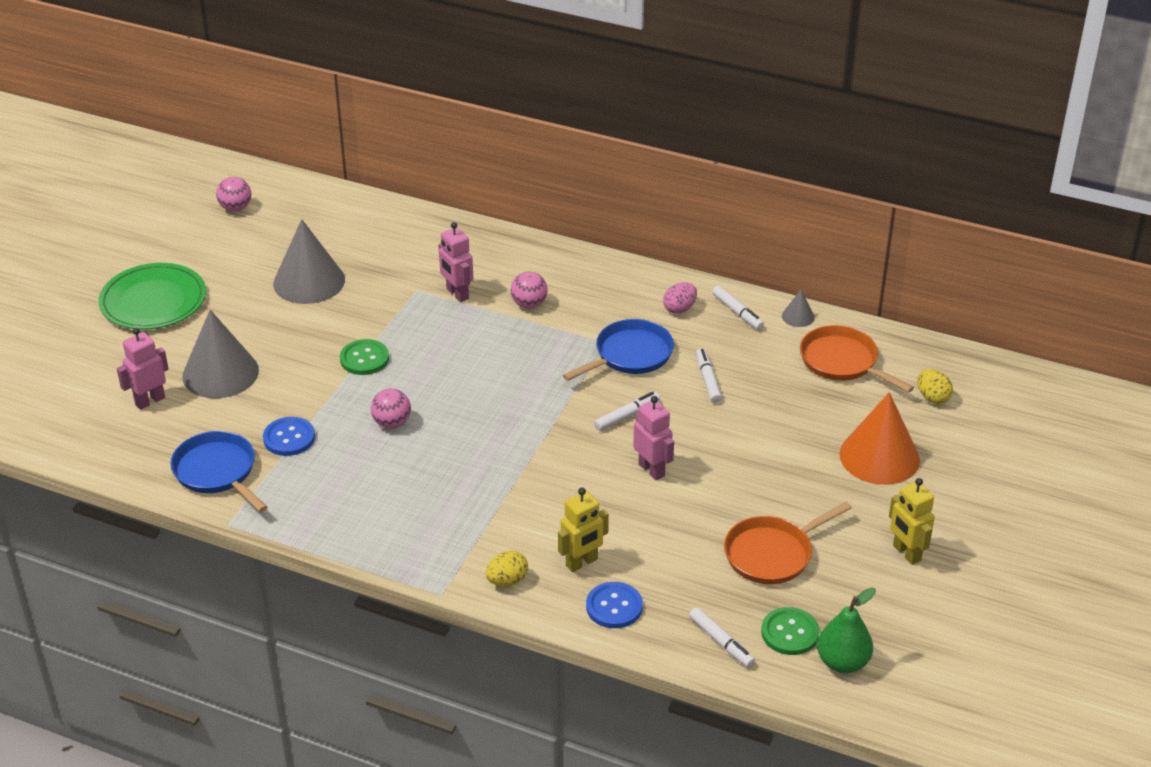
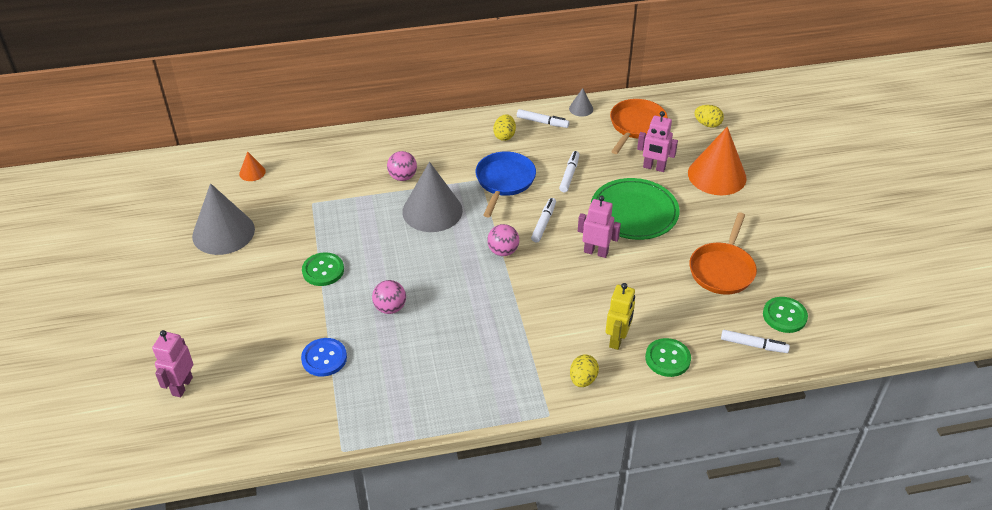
camera: 35 degrees left, 5 degrees up
green plate [98,263,206,330] -> green plate moved to [591,178,680,240]
blue pan [170,431,267,512] -> none
grey cone [182,310,259,398] -> grey cone moved to [402,162,463,232]
pink ball [216,177,251,212] -> pink ball moved to [487,224,519,256]
pink robot [438,222,473,302] -> pink robot moved to [637,111,678,172]
blue button [586,582,643,628] -> green button [645,338,691,377]
pink egg [663,282,697,314] -> yellow egg [493,115,516,141]
white marker [696,348,722,403] -> white marker turned 60 degrees clockwise [559,151,580,192]
orange pan [800,325,914,393] -> orange pan turned 105 degrees clockwise [610,99,668,154]
green pear [817,587,876,673] -> none
yellow robot [889,478,935,565] -> none
none -> orange cone [239,151,266,181]

